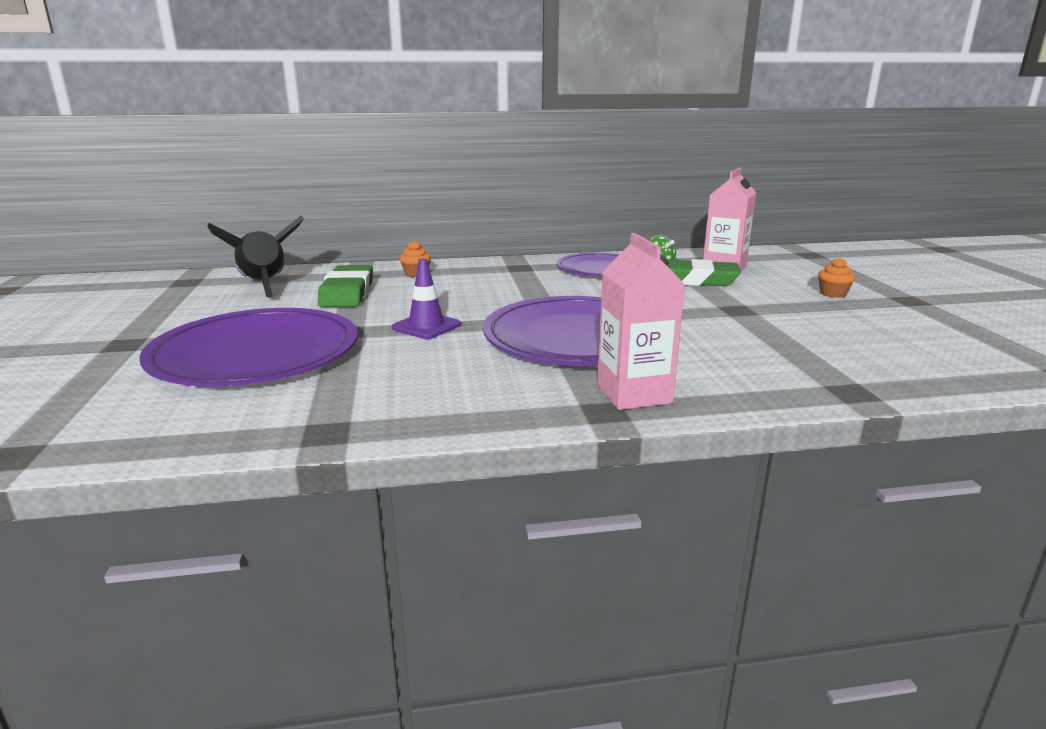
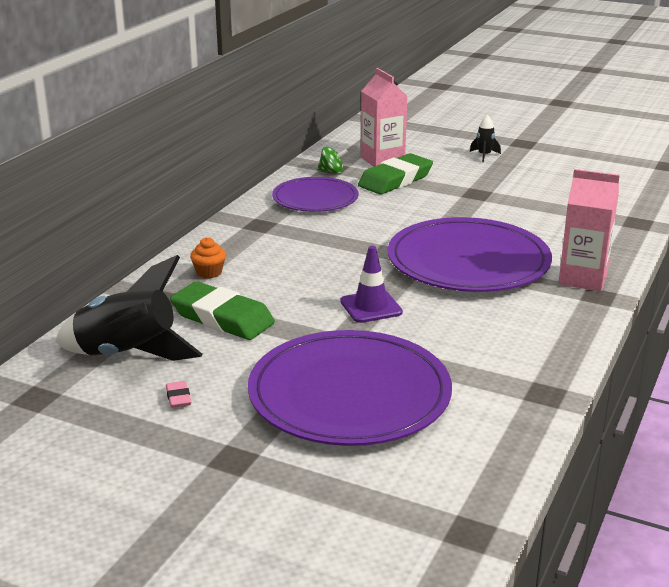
camera: 55 degrees left, 5 degrees up
orange cupcake [818,257,855,298] -> black rocket [470,115,501,162]
none -> pink eraser [166,381,191,408]

